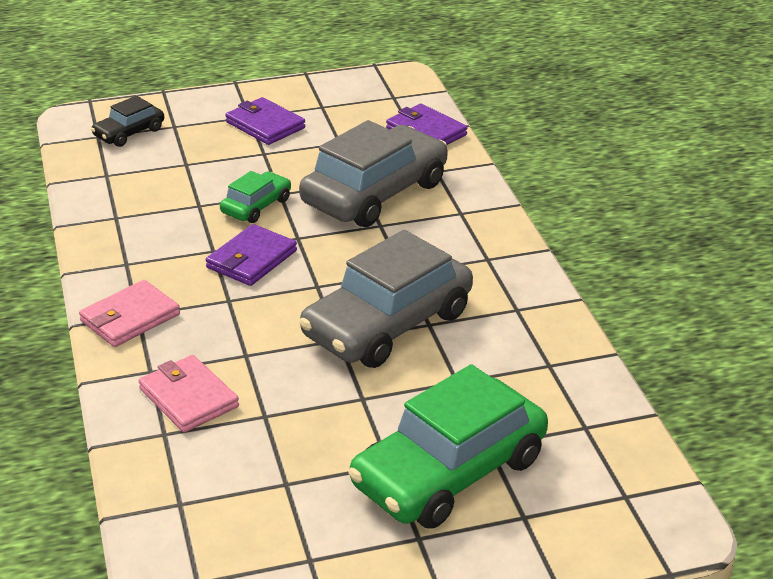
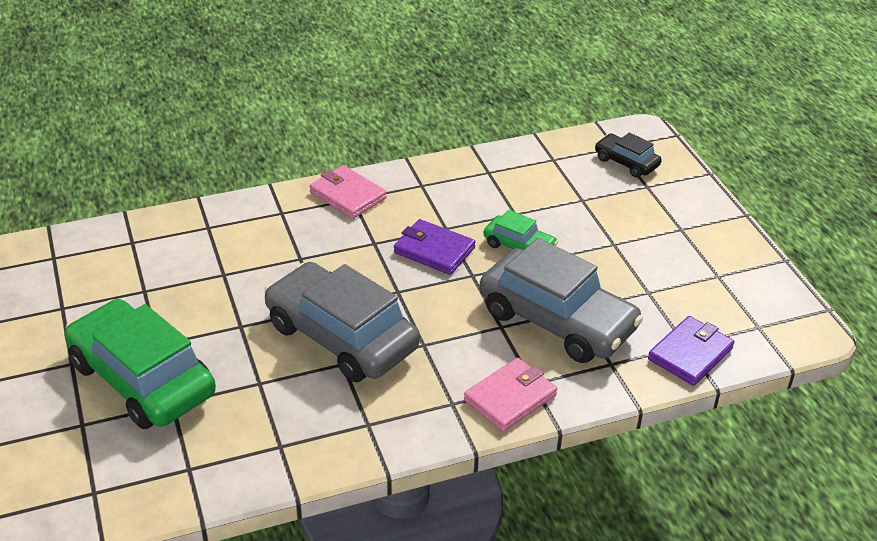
camera: 85 degrees right, 5 degrees up
pink wallet [139,355,239,433] -> pink wallet moved to [464,358,557,432]
purple wallet [225,97,305,145] -> none

